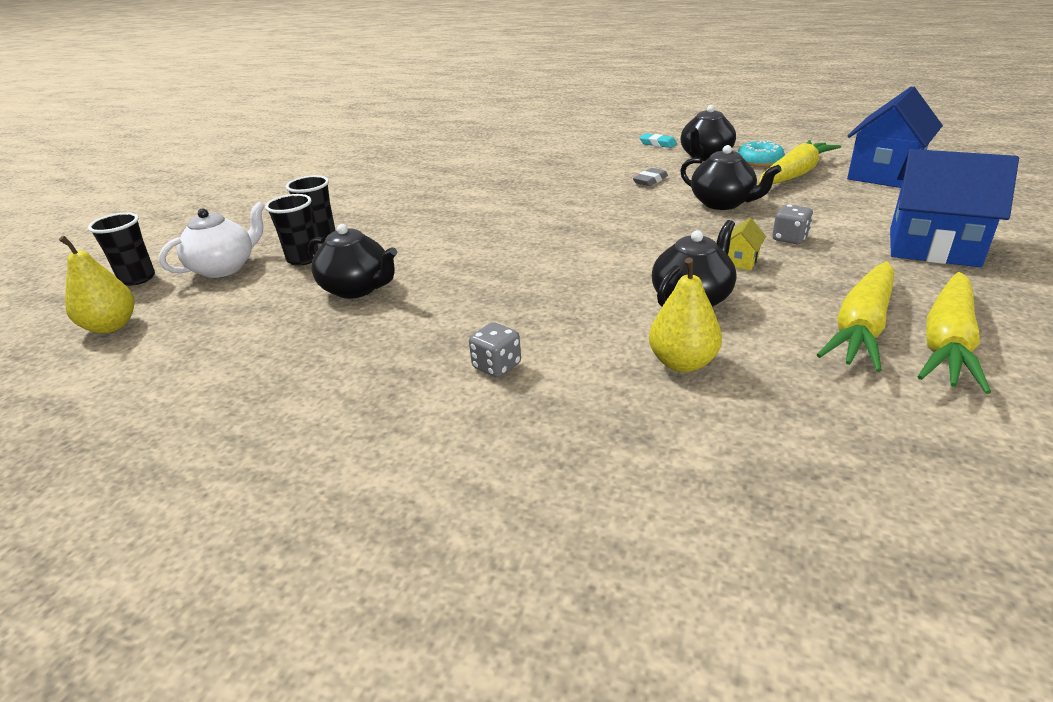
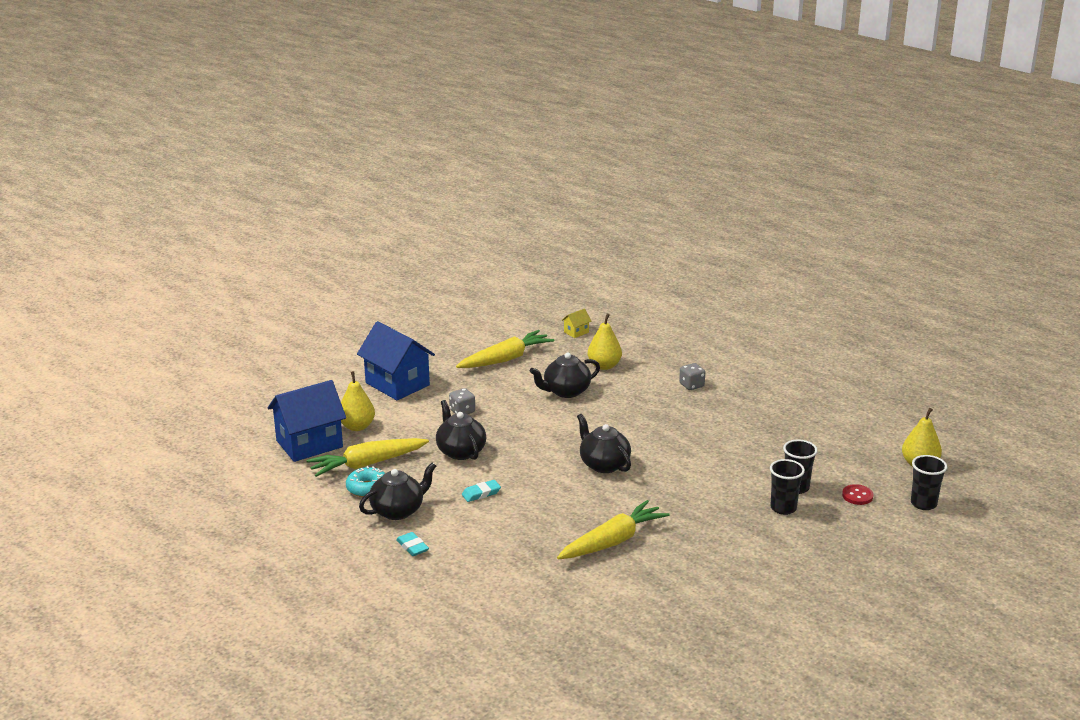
camera: 160 degrees left, 5 degrees down
white teapot [159,201,265,278] -> red button [842,484,873,505]
black teapot [308,224,397,299] -> black teapot moved to [577,414,631,473]
grey eraser [633,168,668,186] -> turquoise eraser [462,480,501,502]
yellow house [728,218,766,270] -> yellow house moved to [562,308,591,338]
yellow carrot [918,272,991,394] -> yellow carrot moved to [557,500,669,559]
none -> yellow pear [341,371,375,431]

